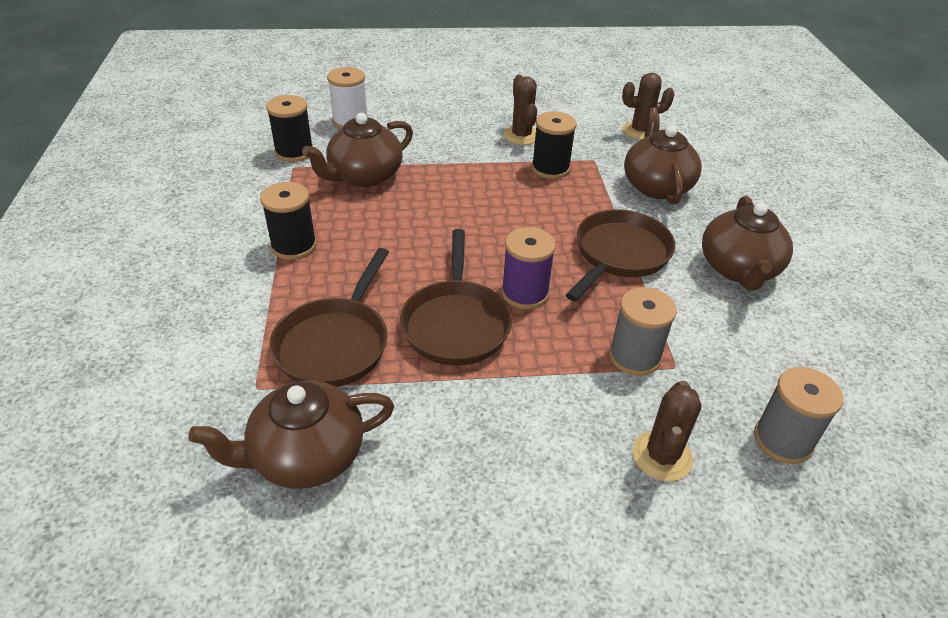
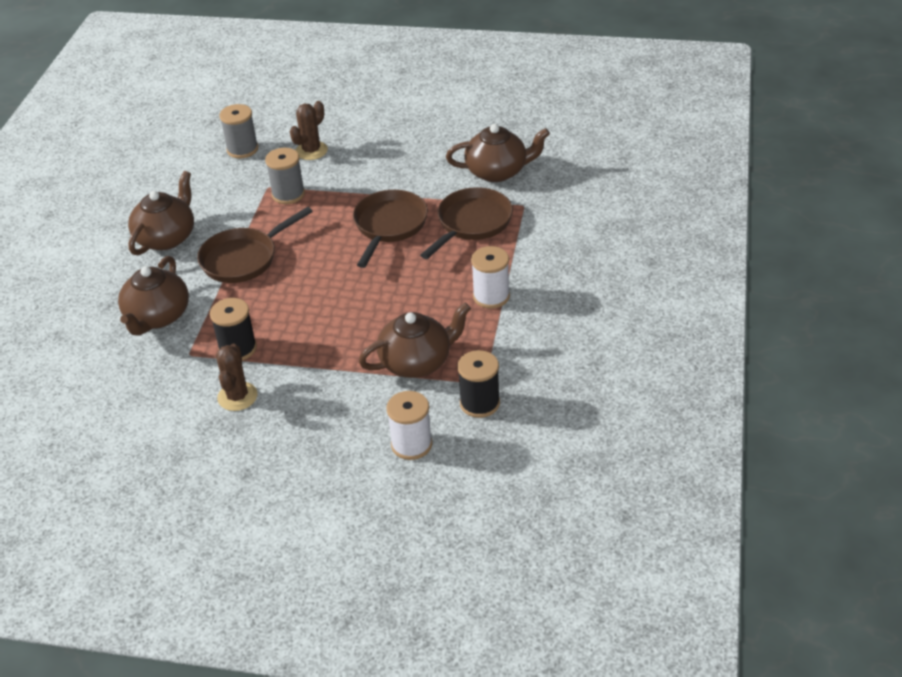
camera: 160 degrees left, 0 degrees up
black spool [260,182,317,260] -> white spool [471,246,510,309]
purple spool [501,227,556,309] -> none
brown cactus [622,73,675,140] -> none

